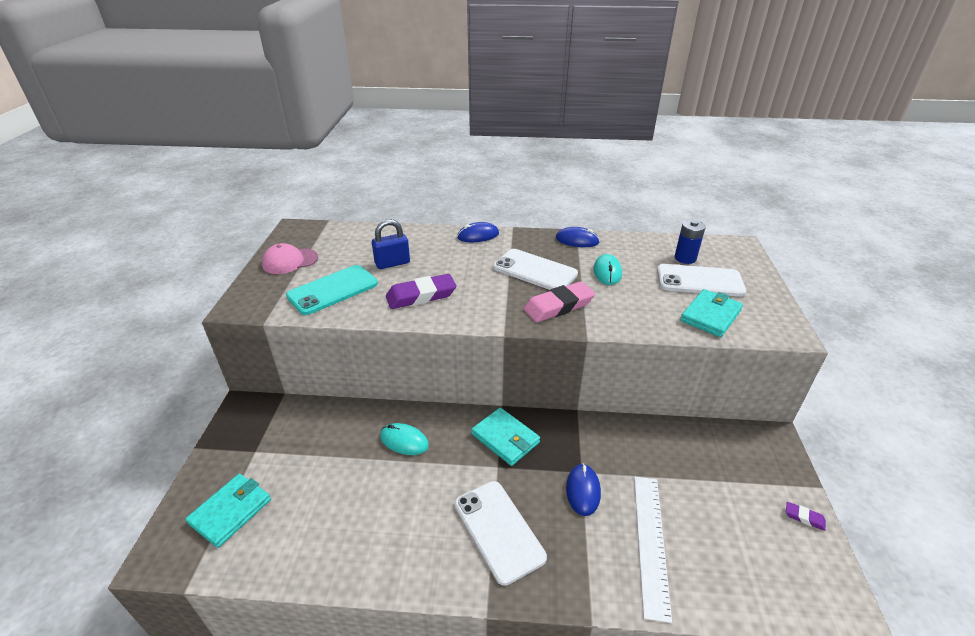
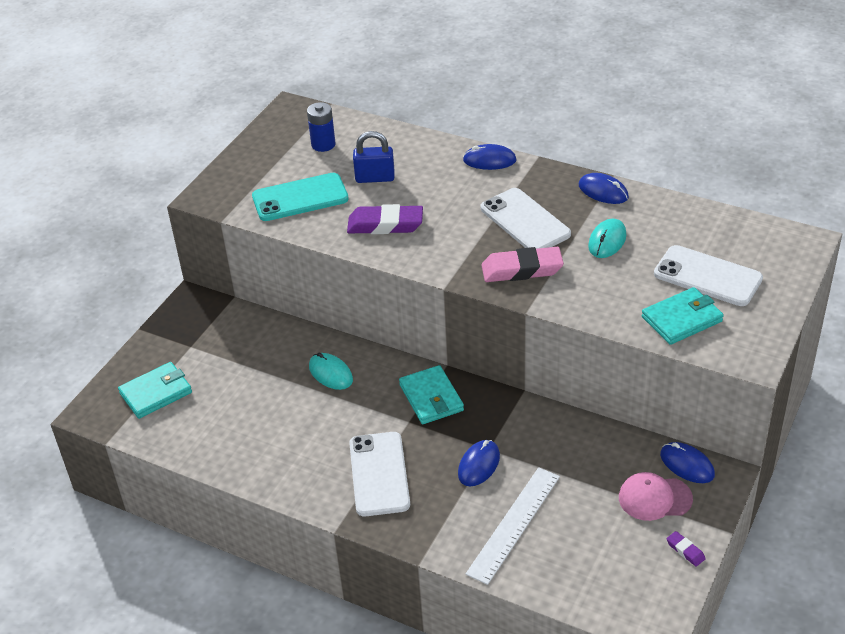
camera: 25 degrees right, 5 degrees up
pink cap [262,243,318,274] -> pink cap moved to [619,472,693,521]
blue battery [674,220,706,264] -> blue battery moved to [307,102,335,152]
none -> blue mouse [660,442,715,483]

